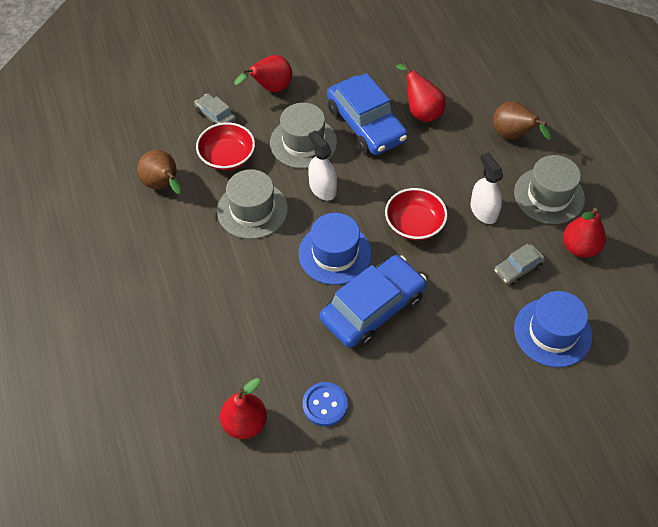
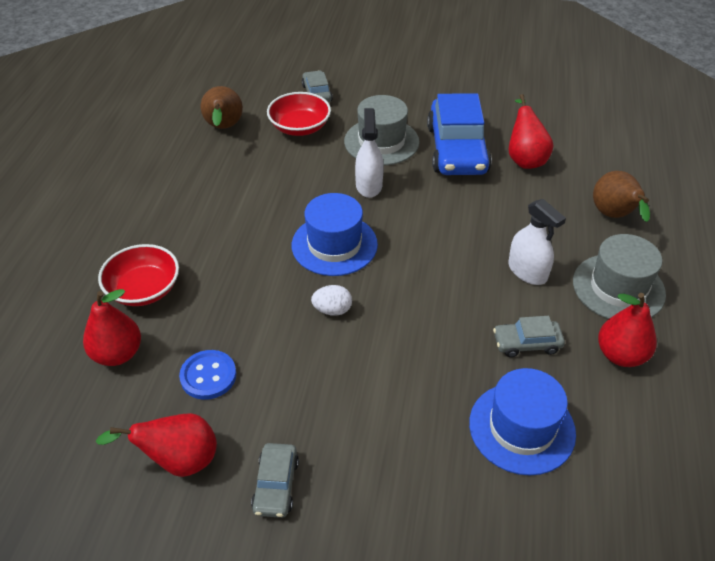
camera: 30 degrees right, 10 degrees down
grey hat [217,169,288,239] -> none
red pear [234,55,292,92] -> red pear moved to [96,413,217,477]
blue car [320,255,427,348] -> white egg [311,285,352,316]
red bowl [385,188,448,240] -> red bowl moved to [98,244,179,306]
white spray bottle [470,153,503,224] -> white spray bottle turned 135 degrees clockwise [508,199,566,285]
none -> grey car [251,443,299,518]

